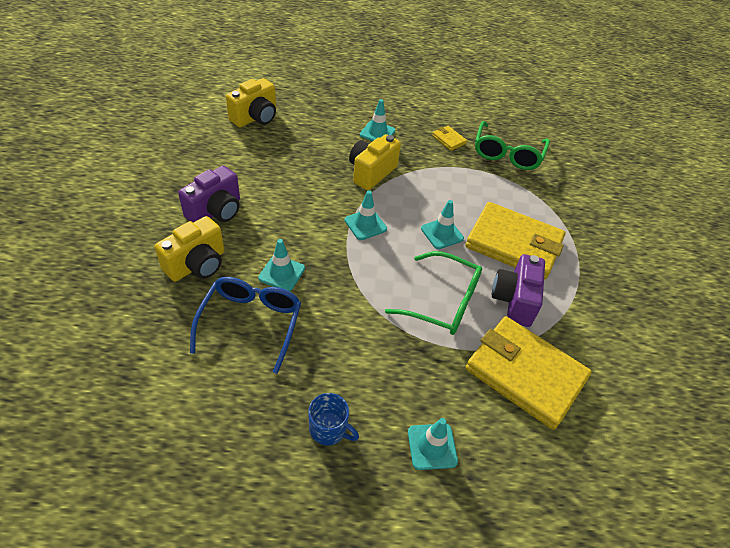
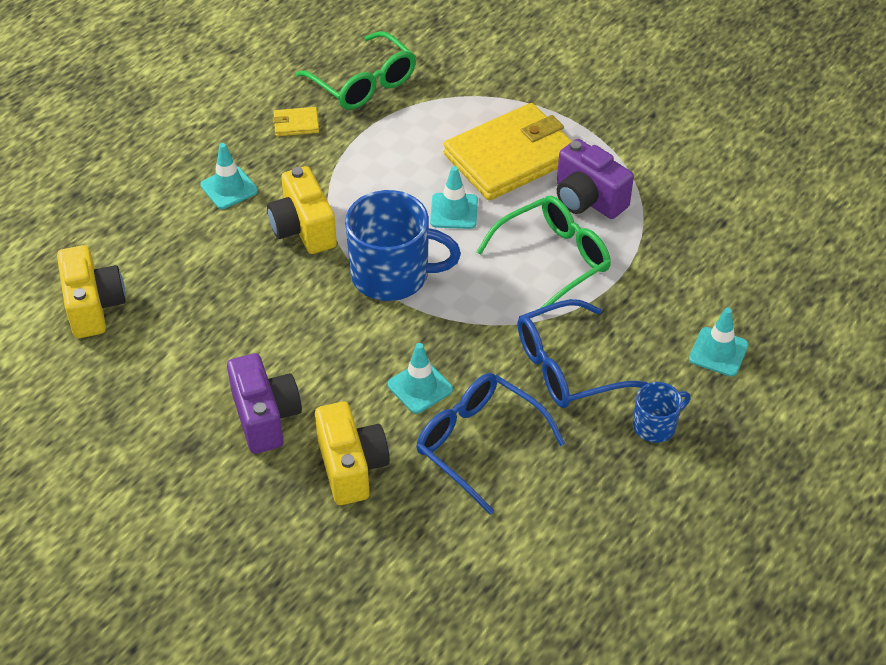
camera: 55 degrees left, 0 degrees up
turquoise traffic cone [345,190,387,240] -> blue mug [345,190,461,301]
yellow wallet [466,316,592,430] -> none
none -> blue glasses [517,299,648,408]

